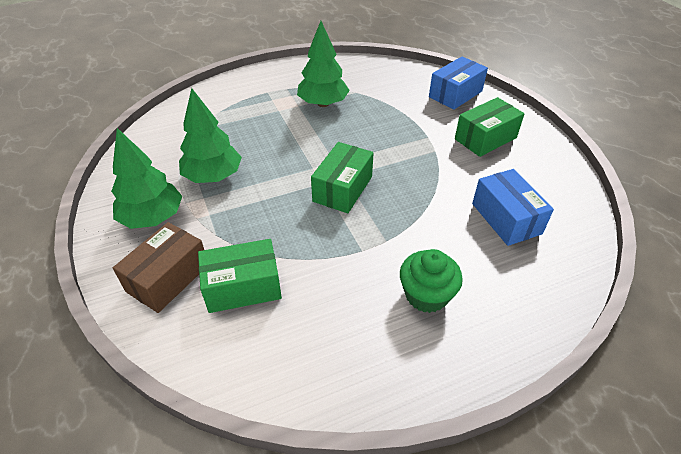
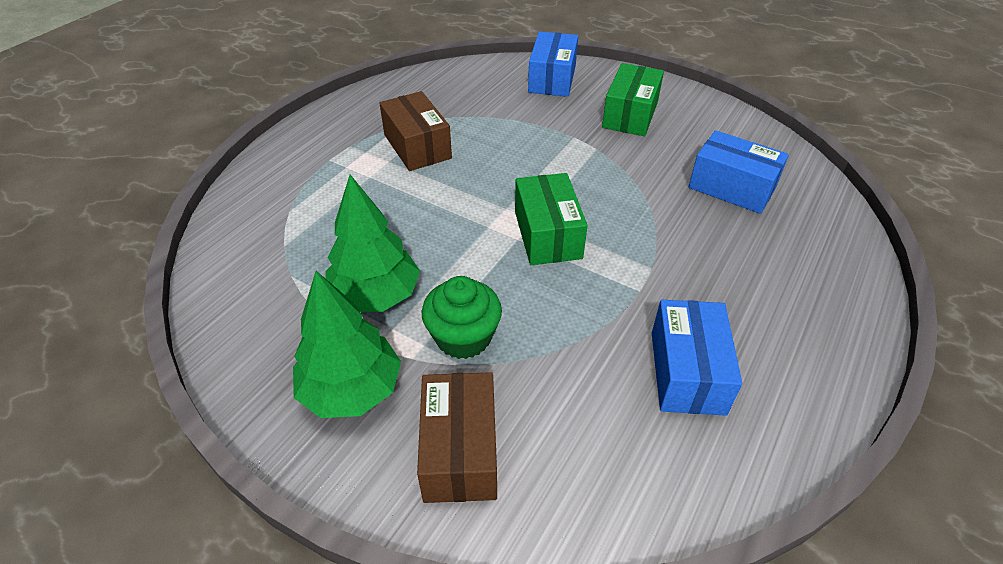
camera: 35 degrees left, 0 degrees up
green box [198,239,282,313] -> none
green tree [297,21,350,107] -> brown box [379,91,452,171]
green cupcake [400,249,463,313] -> green cupcake moved to [422,276,502,359]
none -> blue box [652,300,742,416]

